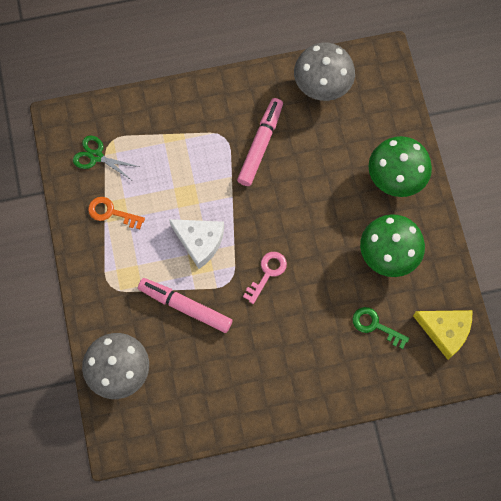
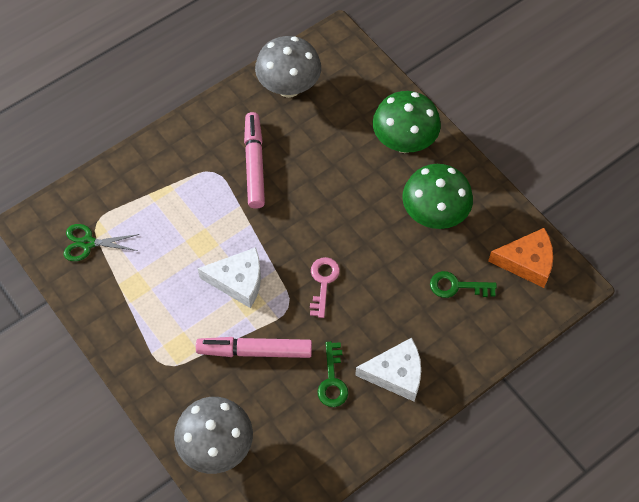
camera: 25 degrees left, 10 degrees down
orange key [88,197,145,229] -> none
yellow cheese [413,310,472,360] -> orange cheese [488,228,553,288]
none -> green key [318,342,348,407]
none -> white cheese [355,338,421,401]

